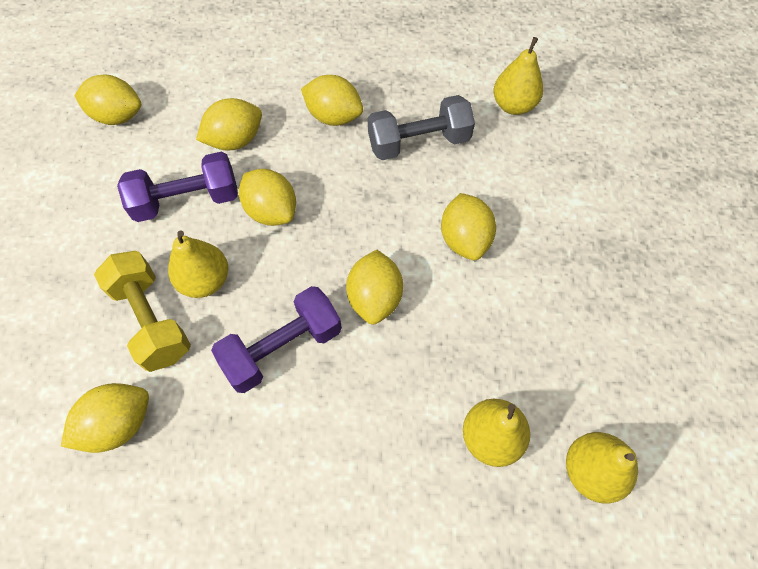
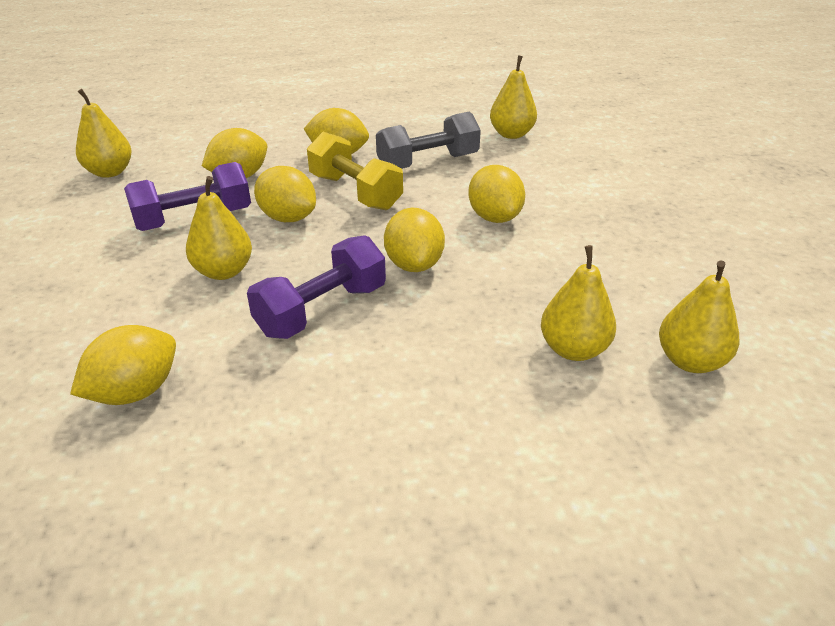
camera: 10 degrees left, 25 degrees down
yellow lemon [74,75,141,125] -> yellow pear [76,89,131,178]
yellow dumbbell [94,251,191,372] -> yellow dumbbell moved to [307,132,403,210]

